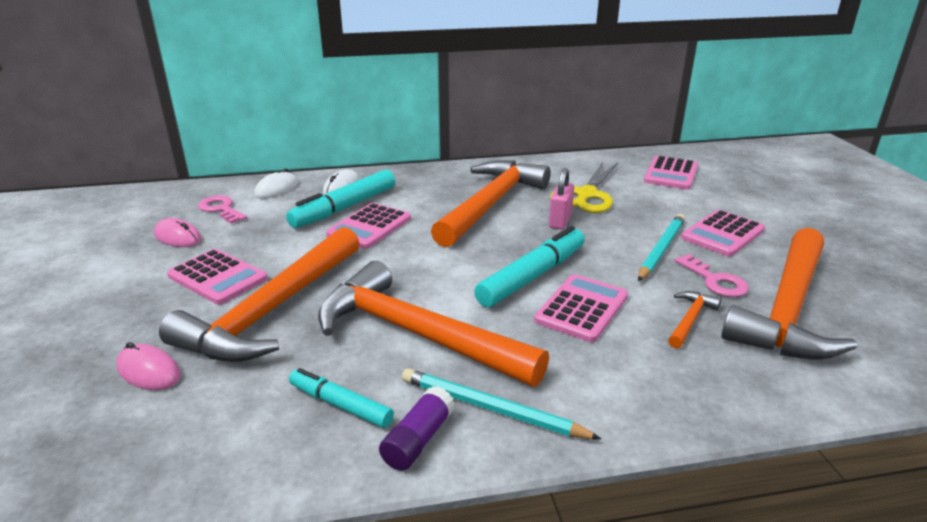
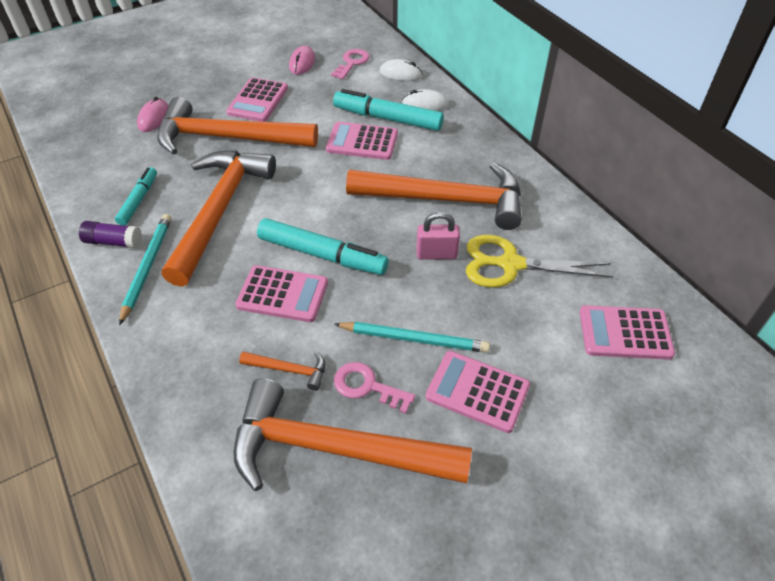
camera: 70 degrees right, 20 degrees up
pink key [675,254,749,297] -> pink key turned 75 degrees clockwise [334,362,415,414]

